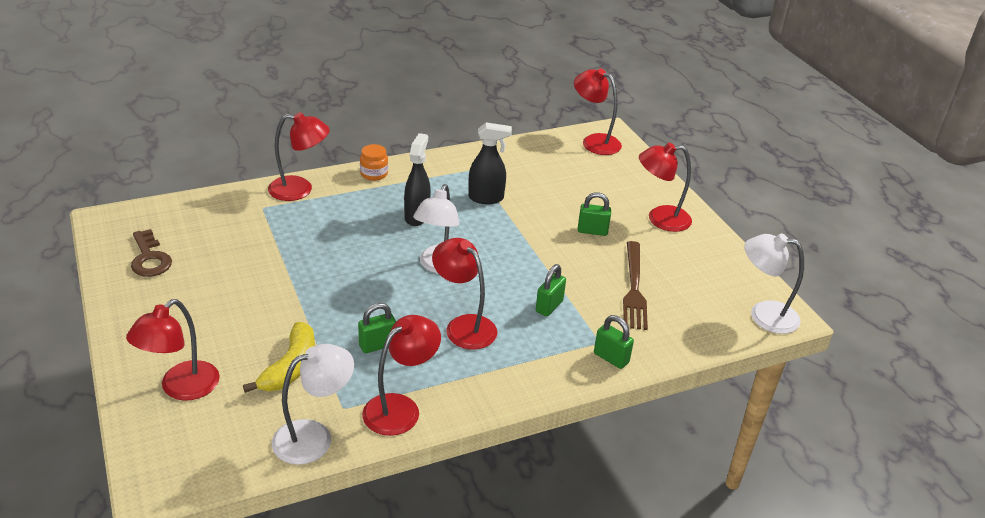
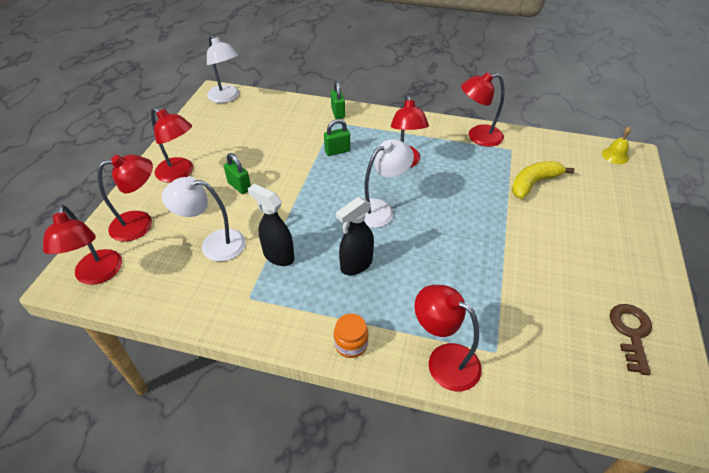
camera: 140 degrees left, 10 degrees up
red lamp [126,299,220,401] -> red lamp moved to [98,154,153,242]
white lamp [272,344,354,465] -> white lamp moved to [162,176,246,262]
green padlock [358,303,396,353] -> none
brown fork [623,241,648,330] -> none
none -> yellow bell [602,127,631,164]

